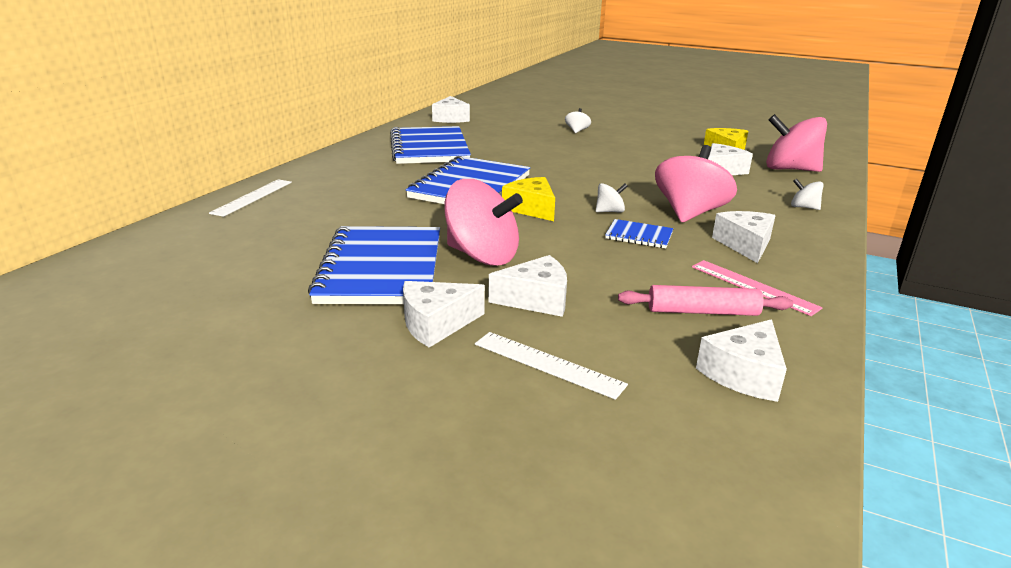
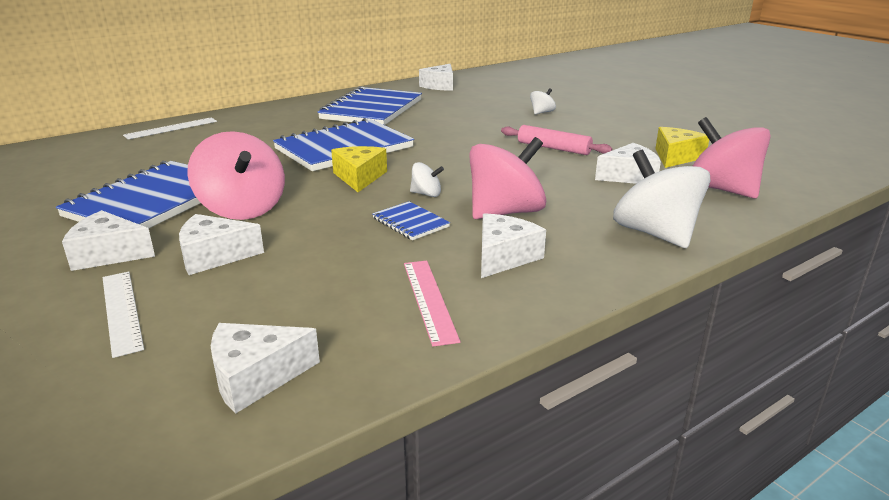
camera: 30 degrees right, 0 degrees up
white cheese [488,255,567,317] -> white cheese turned 150 degrees clockwise [179,214,264,275]
pink rolling pin [618,285,793,316] -> pink rolling pin moved to [501,125,612,155]
white spinning top [791,178,824,210] -> white spinning top [613,150,711,248], size x2.19

